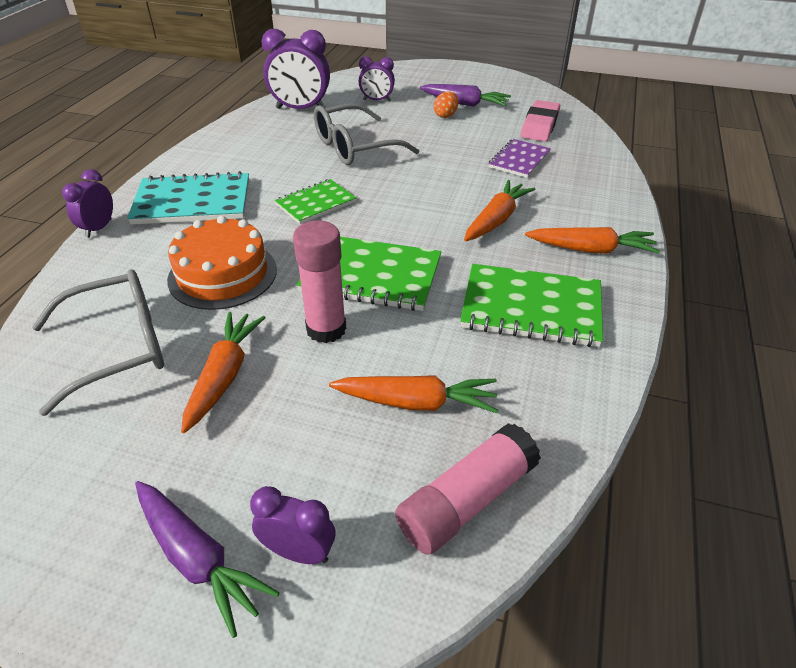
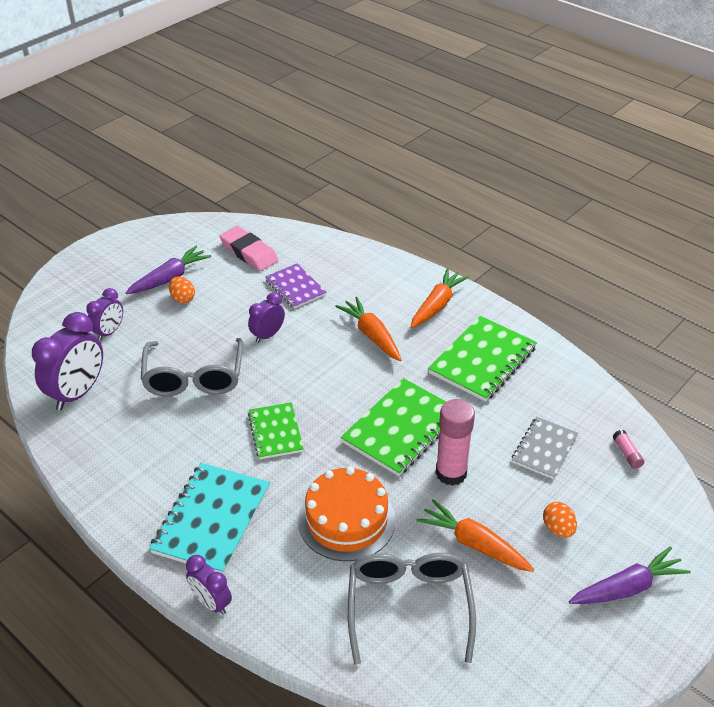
camera: 65 degrees left, 0 degrees up
purple clock [250,486,335,564] -> purple clock moved to [248,292,285,343]
orange carrot [329,375,498,413] -> grey notebook [512,417,578,479]
pink glue stick [395,423,541,555] -> pink glue stick [613,430,644,469], size x0.45
none -> orange egg [543,502,577,537]

